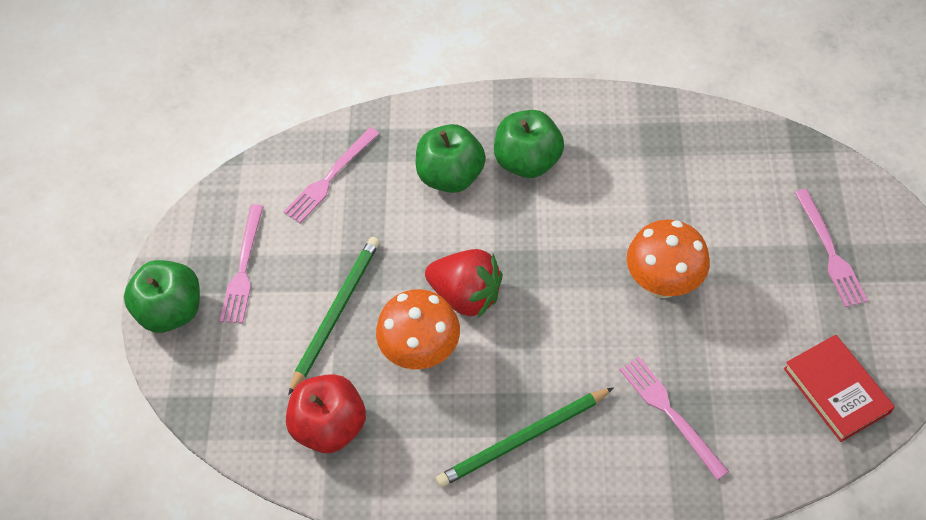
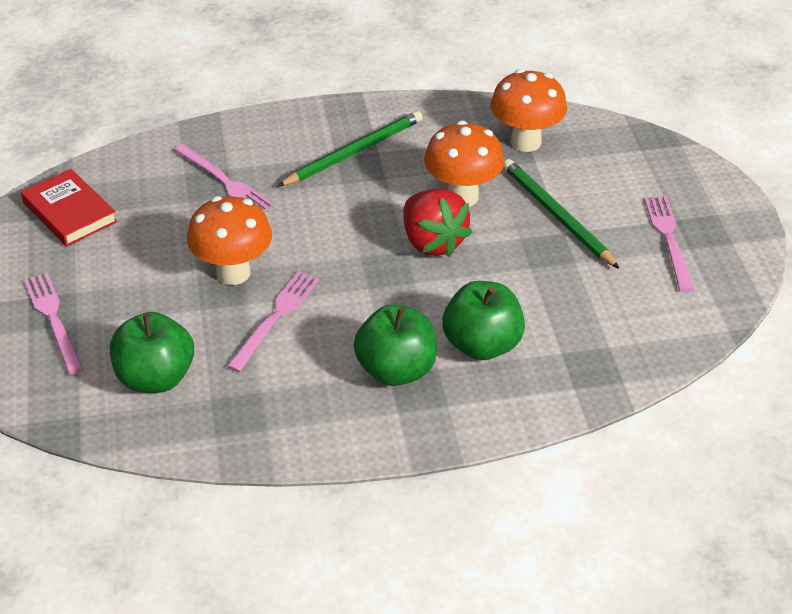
camera: 165 degrees right, 15 degrees down
green apple [124,260,200,333] -> green apple moved to [110,312,194,393]
pink fork [284,127,380,223] -> pink fork moved to [227,271,319,372]
red apple [286,374,366,453] -> orange mushroom [490,69,567,152]
green pencil [288,237,380,395] -> green pencil turned 135 degrees clockwise [503,159,619,269]
red strawberry [425,249,503,318] -> red strawberry turned 135 degrees counterclockwise [404,189,472,257]

